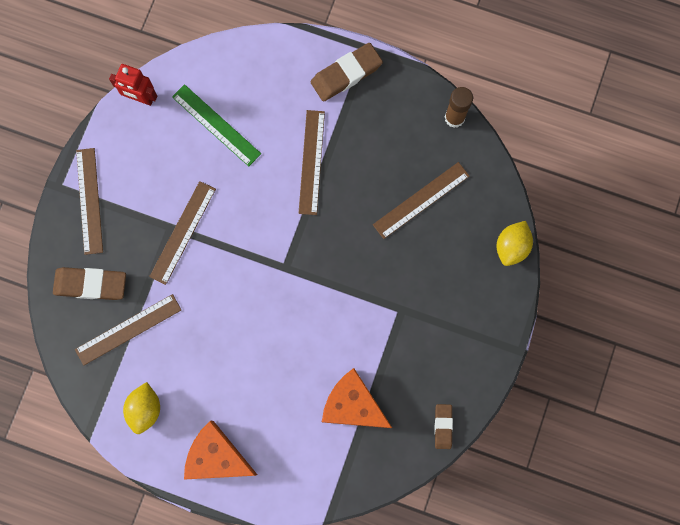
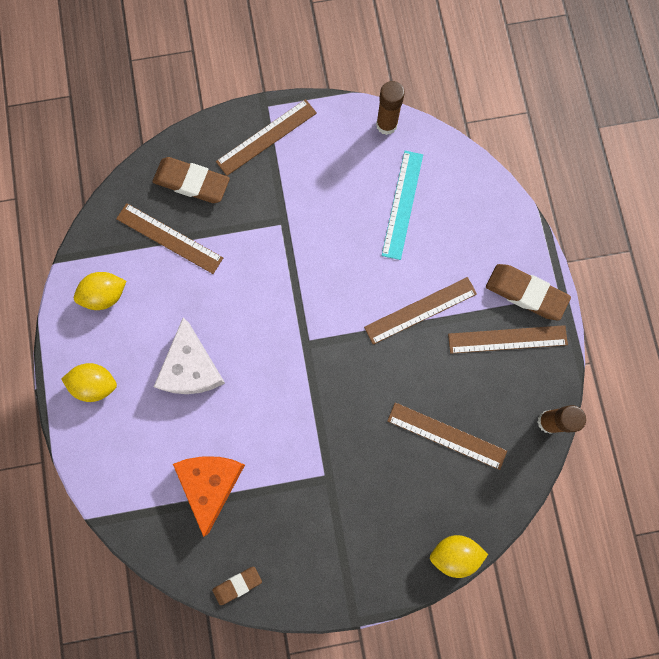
camera: 60 degrees right, 0 degrees up
brown eraser [53,267,126,300] -> brown eraser turned 45 degrees counterclockwise [152,157,230,203]
red robot [109,64,157,106] -> brown glue stick [376,81,405,135]
brown ruler [149,181,216,285] -> brown ruler moved to [448,325,568,354]
green ruler [172,84,261,166] -> turquoise ruler [382,151,423,260]
orange cheese [184,420,257,480] -> yellow lemon [61,363,117,402]
none -> white cheese [154,318,225,394]

